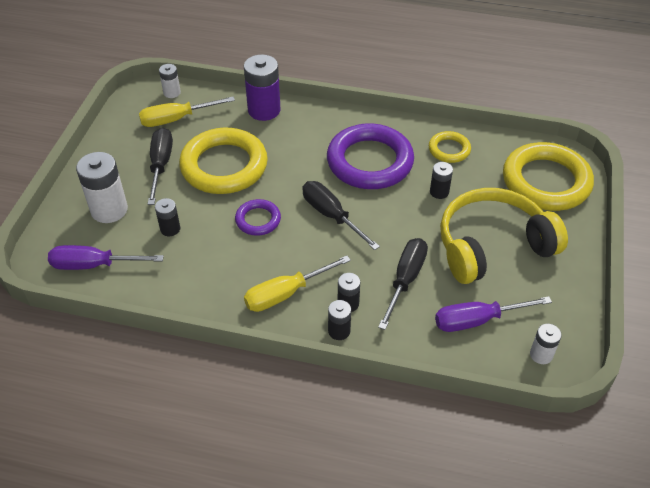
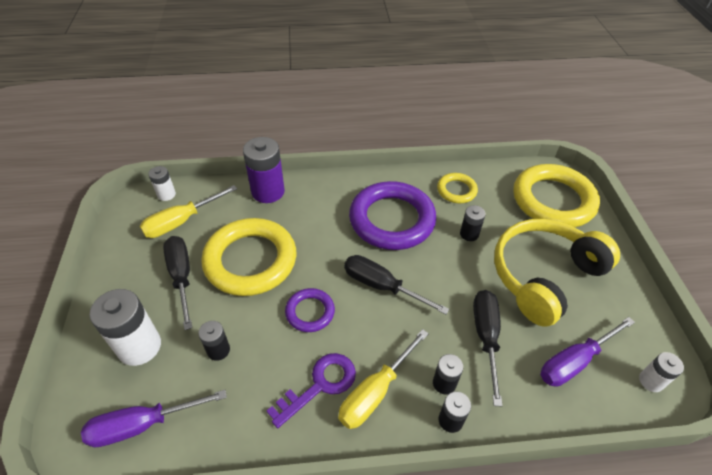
camera: 20 degrees left, 0 degrees up
none -> purple key [267,353,356,428]

